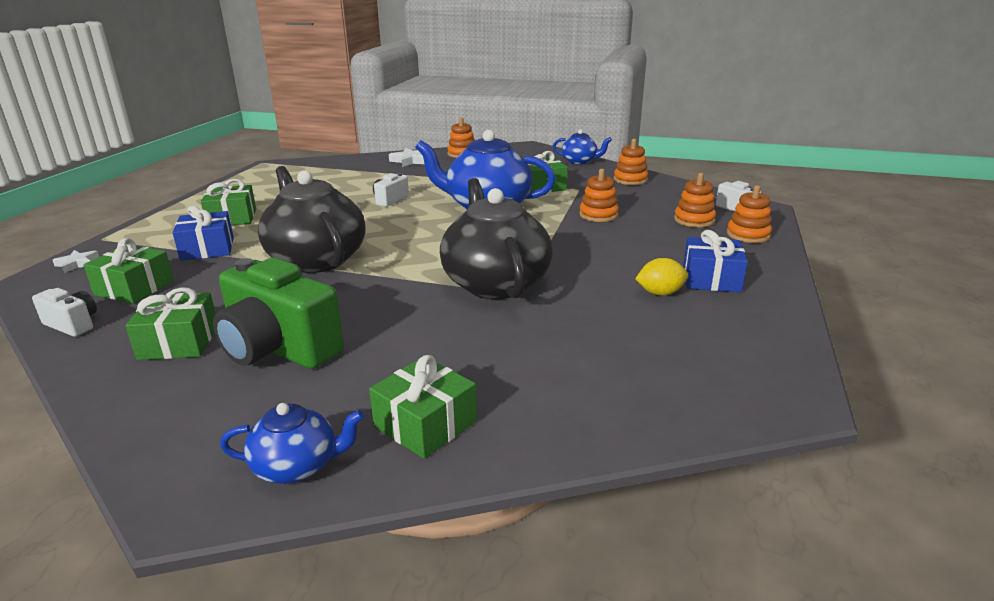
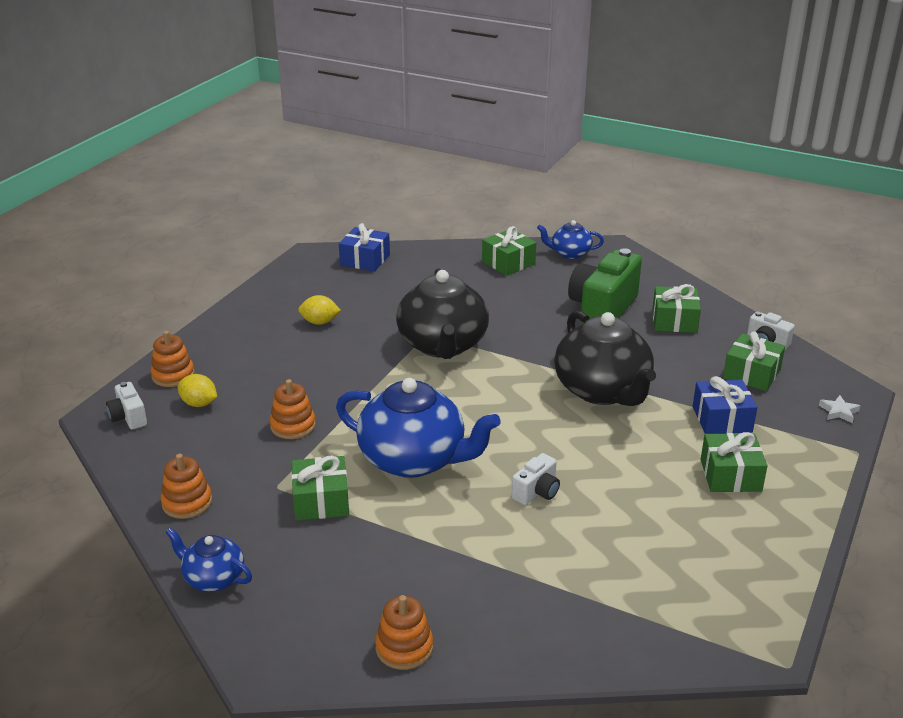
camera: 170 degrees left, 5 degrees up
green camera [213,257,344,369] -> green camera turned 105 degrees counterclockwise [568,248,642,324]
white star [389,148,424,167] -> none
orange stacking toy [674,173,716,228] -> yellow lemon [178,374,217,407]
blue gift [683,230,748,292] -> blue gift moved to [339,223,390,272]

